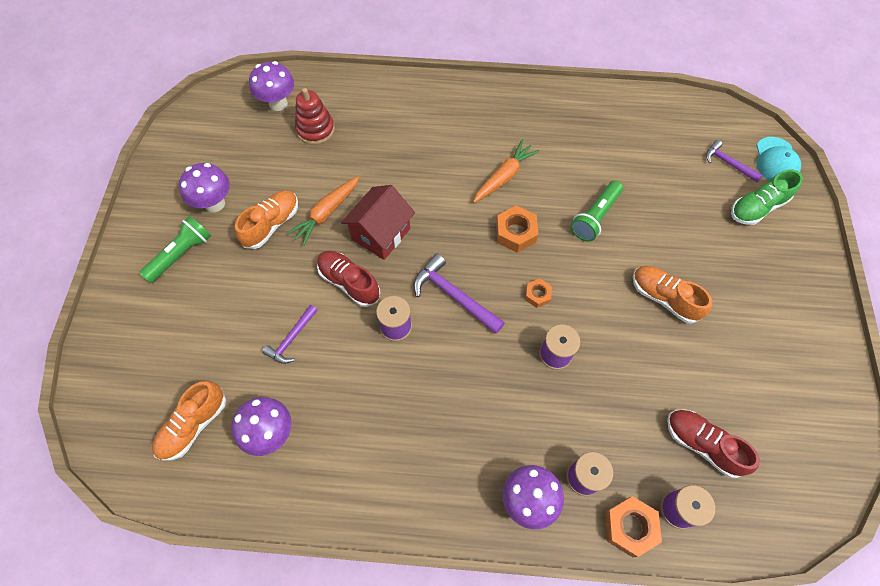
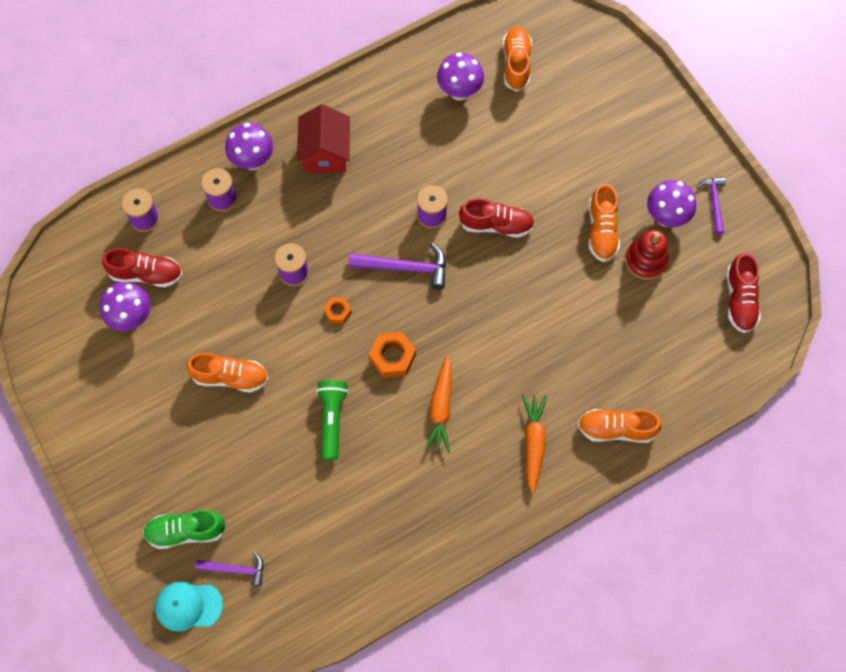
camera: 145 degrees right, 5 degrees up
green flashlight [139,216,211,283] -> none
purple mushroom [249,61,294,111] -> purple mushroom moved to [100,282,151,331]
purple hammer [262,305,318,364] -> purple hammer moved to [696,177,726,235]
orange carrot [287,176,359,246] -> orange carrot moved to [522,394,547,495]
red stacking toy [295,88,335,145] -> red stacking toy moved to [625,230,669,280]
red house [341,185,415,260] -> red house moved to [297,104,350,173]
orange nut [605,496,662,557] -> none
green shoe [731,170,803,225] -> green shoe turned 120 degrees counterclockwise [143,510,226,549]
turquoise cap [757,137,801,180] -> turquoise cap turned 60 degrees counterclockwise [155,582,223,631]
none -> orange shoe [578,409,662,443]
none -> red shoe [727,253,761,333]

